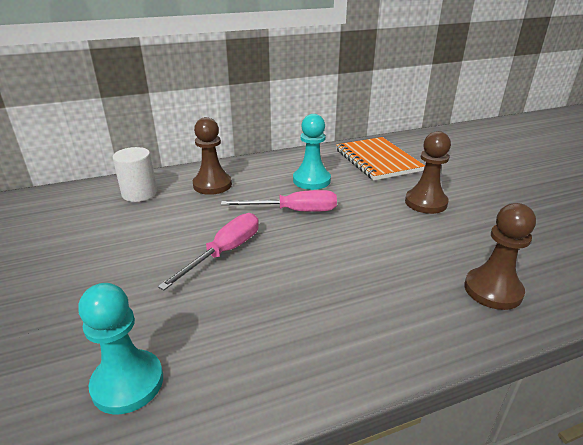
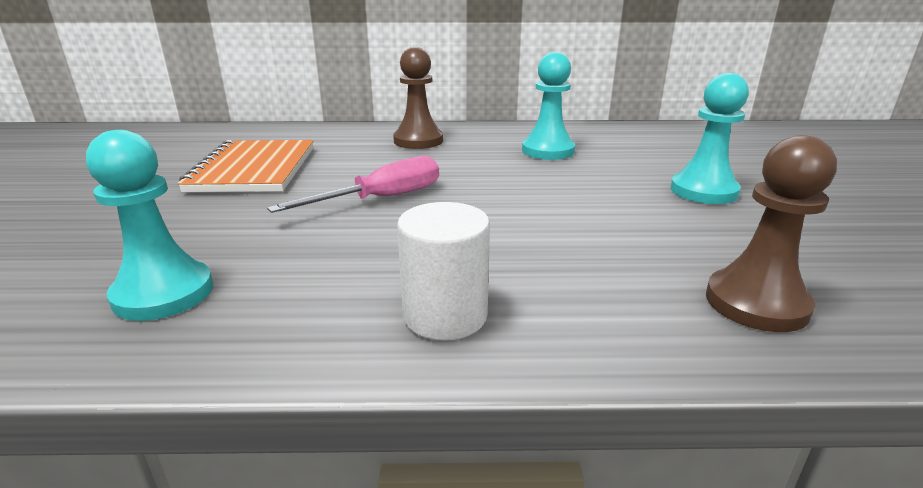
camera: 20 degrees right, 5 degrees down
white cylinder [113,147,157,202] -> white cylinder moved to [397,202,490,341]
pink screwdriver [221,190,337,212] -> none
orange notebook [336,137,425,180] -> orange notebook moved to [177,140,313,192]
brown pawn [405,131,451,214] -> turquoise pawn [670,73,749,204]

